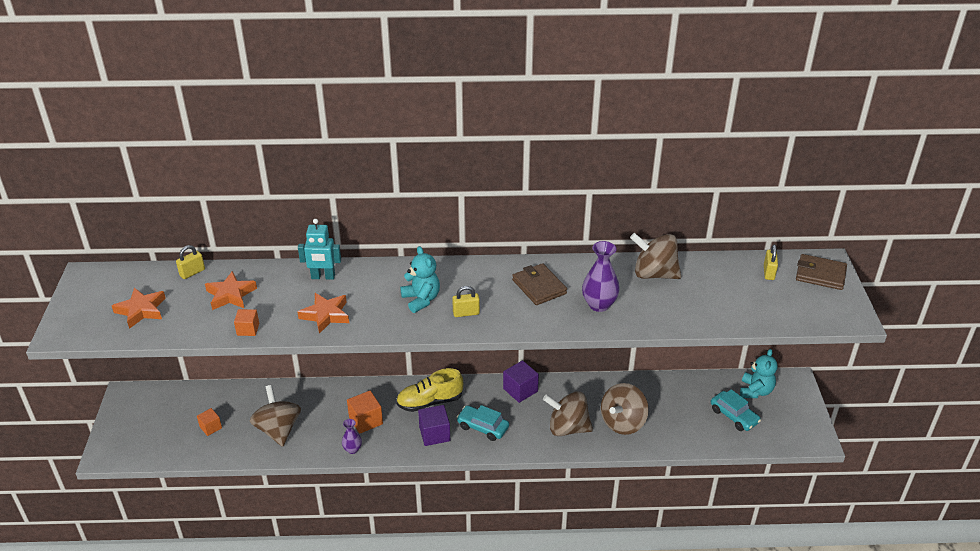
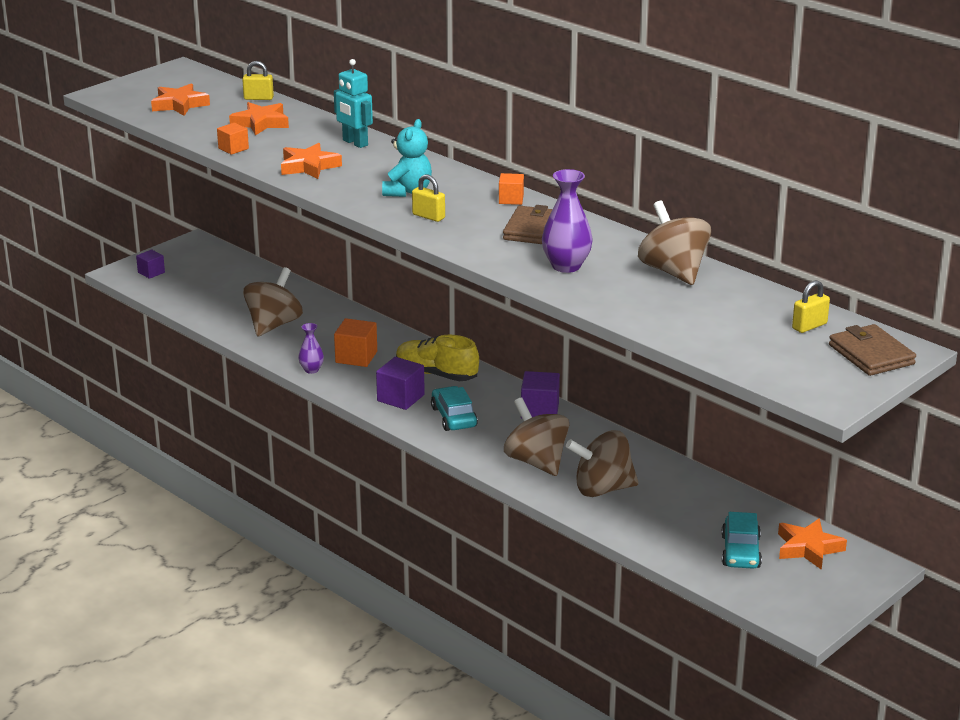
camera: 45 degrees right, 10 degrees down
orange cube [197,408,222,436] -> orange cube moved to [499,173,524,205]
turquoise teddy bear [740,349,778,398] -> orange star [778,518,847,570]
none -> purple cube [136,250,165,279]

